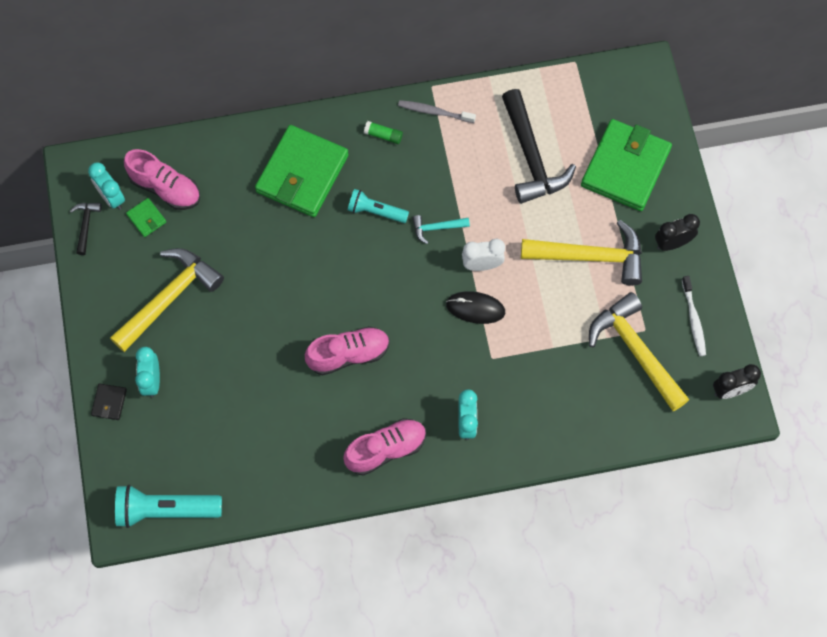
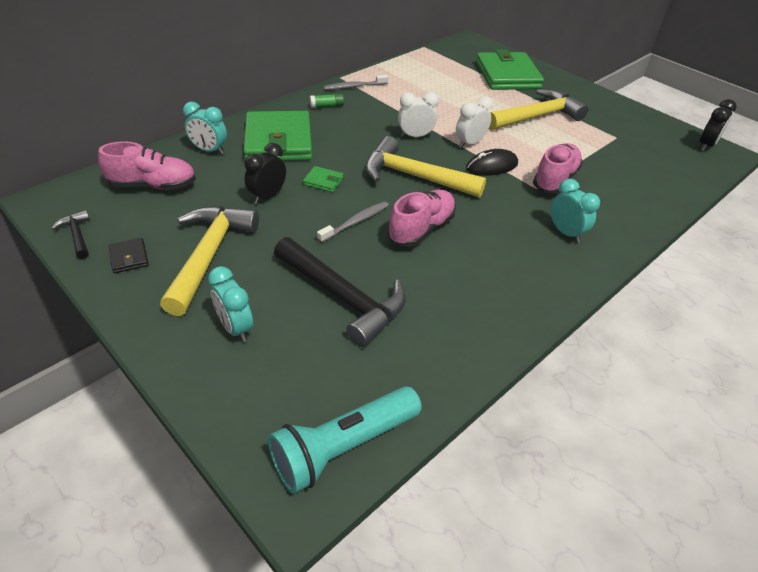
camera: 35 degrees left, 25 degrees down
turquoise clock [88,162,125,210] -> turquoise clock moved to [183,102,227,155]
black wallet [91,383,127,420] -> black wallet moved to [109,238,149,273]
green wallet [126,198,166,237] -> green wallet moved to [303,166,344,192]
pink shoe [343,418,426,476] -> pink shoe moved to [533,143,583,194]
turquoise flashlight [348,189,409,223] -> none
turquoise hammer [412,215,470,244] -> white clock [398,92,439,137]
black hammer [502,89,576,204] -> black hammer moved to [274,237,406,347]
yellow hammer [589,292,689,411] -> yellow hammer moved to [365,136,486,198]
black clock [655,214,700,251] -> black clock moved to [244,143,286,204]
white toothbrush [682,276,706,356] -> none
none -> grey toothbrush [317,201,389,243]

